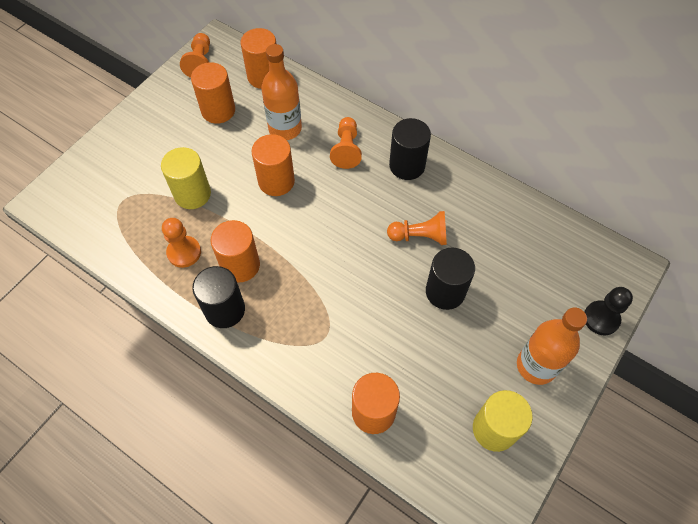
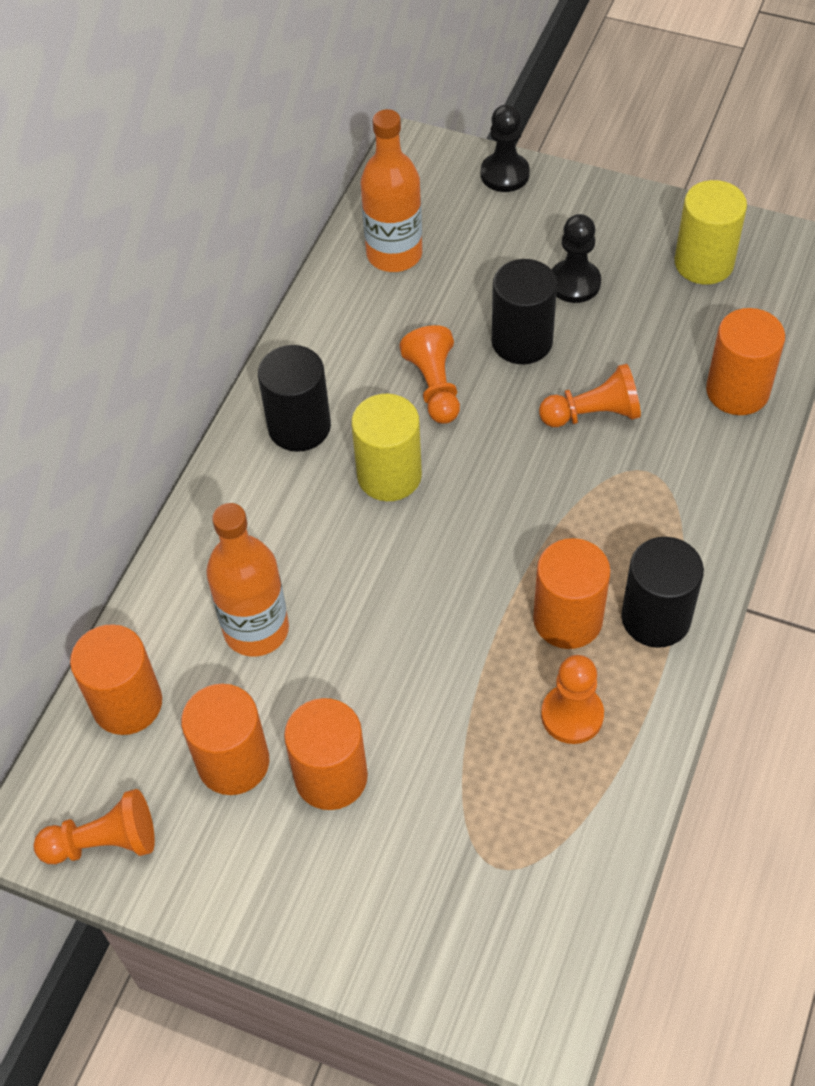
camera: 100 degrees left, 5 degrees down
yellow cylinder [161,147,211,209] -> yellow cylinder moved to [351,394,422,501]
orange cylinder [251,134,295,196] -> orange cylinder moved to [284,698,368,810]
orange pawn [330,117,362,169] -> orange pawn moved to [539,364,641,427]
orange bottle [517,308,587,385] -> orange bottle moved to [361,109,422,272]
none -> black pawn [552,214,601,303]

